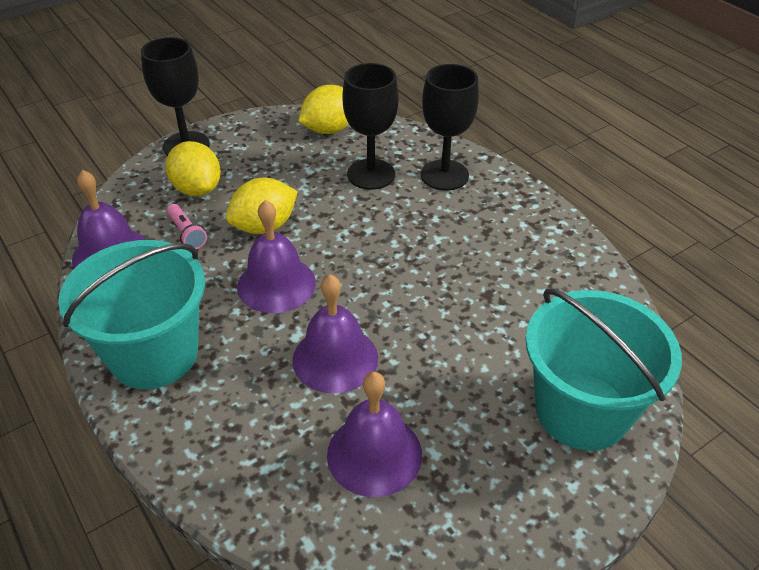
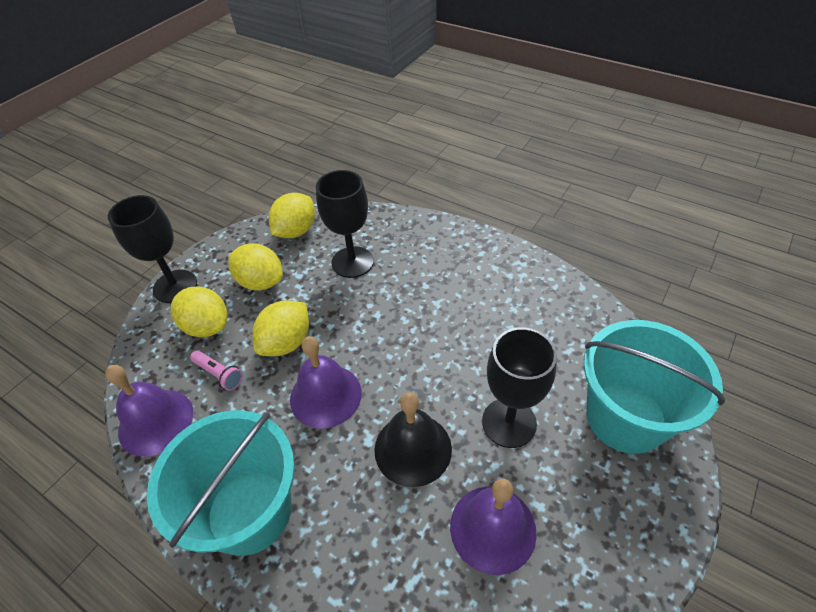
camera: 20 degrees left, 5 degrees up
purple bell [292,274,378,394] -> black bell [374,392,452,487]
black goblet [421,64,479,191] -> black goblet moved to [482,327,557,448]
none -> yellow lemon [228,244,283,290]

